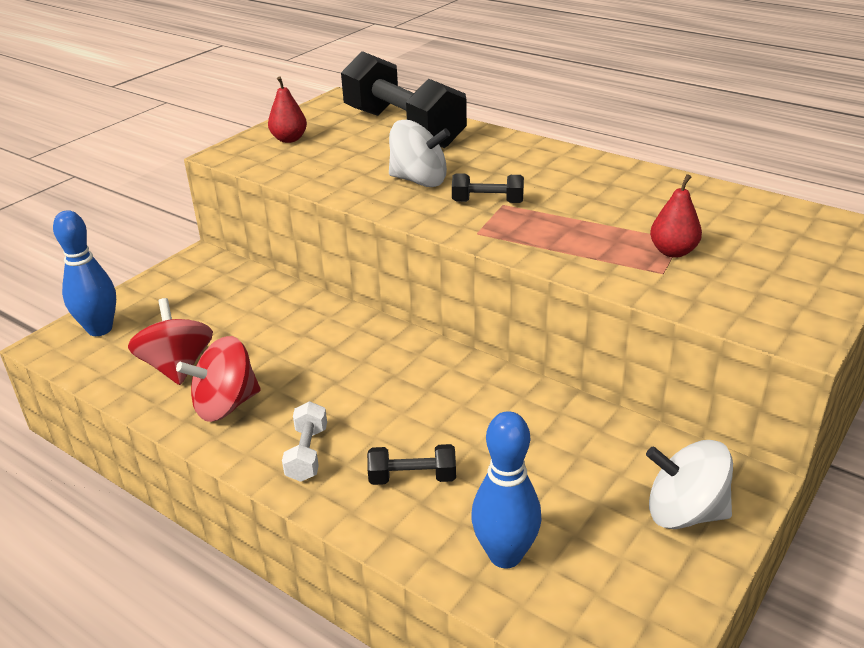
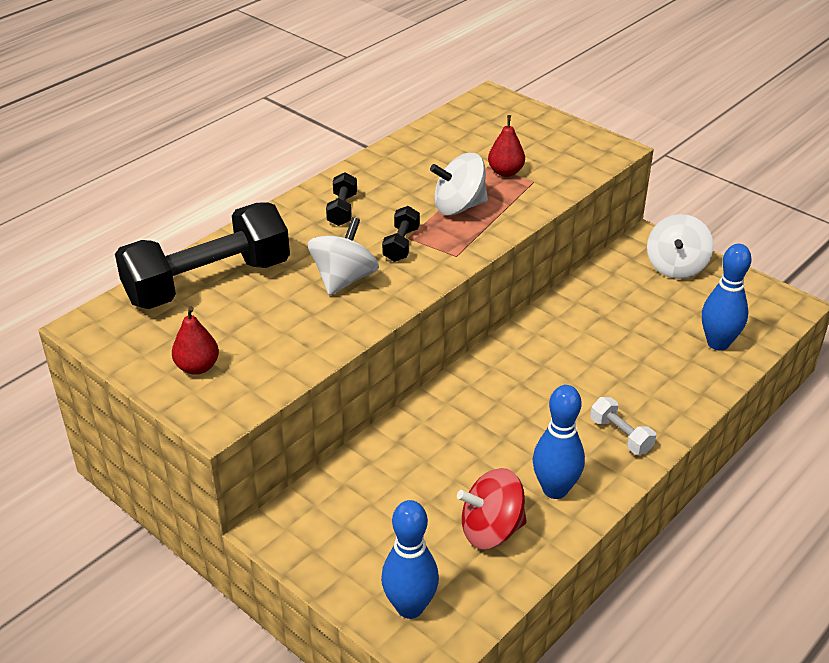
camera: 85 degrees left, 5 degrees up
red spinning top [176,336,261,422] -> blue bowling pin [533,385,585,499]
white dumbbell [282,401,327,482] -> white dumbbell turned 45 degrees clockwise [590,397,656,454]
black dumbbell [367,444,456,485] -> black dumbbell moved to [326,172,357,226]
none -> white spinning top [430,153,488,216]

